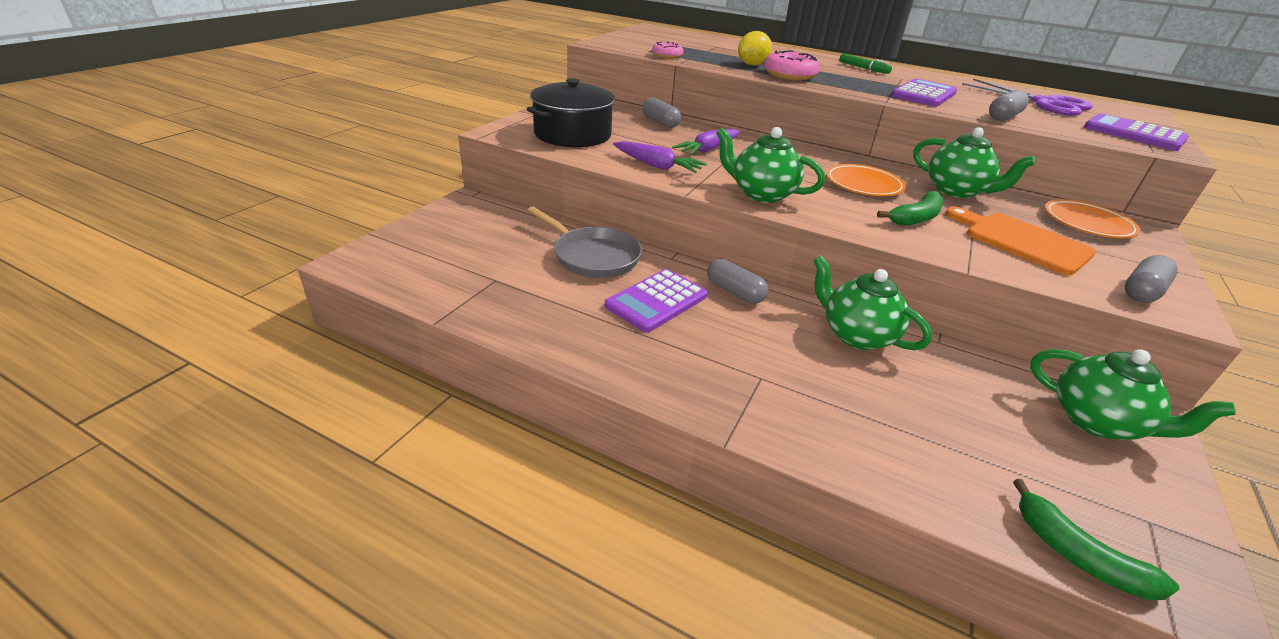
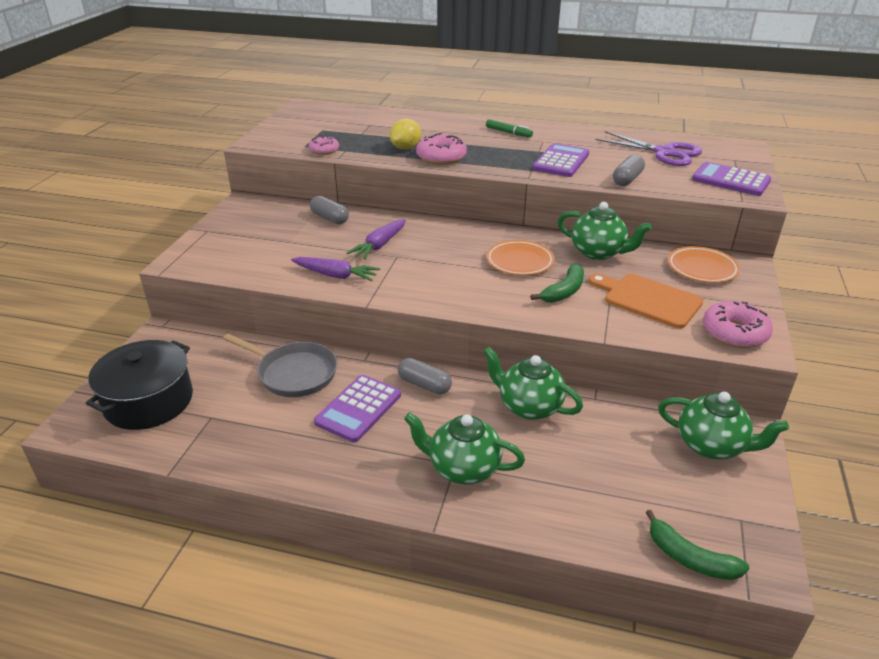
camera: 10 degrees left, 0 degrees up
black pot [527,78,615,147] -> black pot moved to [86,340,193,430]
green teapot [716,127,825,203] -> green teapot moved to [404,412,525,485]
grey capsule [1125,255,1177,303] -> pink donut [703,301,773,348]

